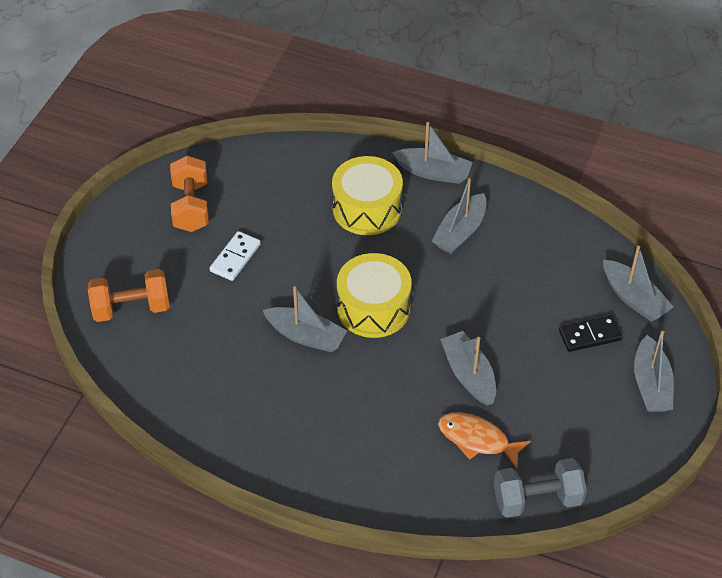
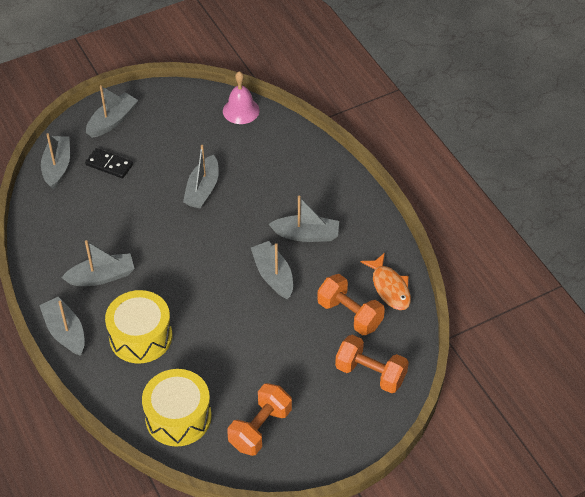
camera: 140 degrees left, 0 degrees up
white domino [210,231,261,281] -> none
yellow drum [337,253,412,338] -> yellow drum moved to [142,369,212,447]
orange fish [438,412,531,468] -> orange fish moved to [361,253,411,310]
grey dumbbell [494,458,587,518] -> pink bell [223,71,260,124]
none -> grey boat [269,196,339,242]
none -> orange dumbbell [317,274,385,335]

